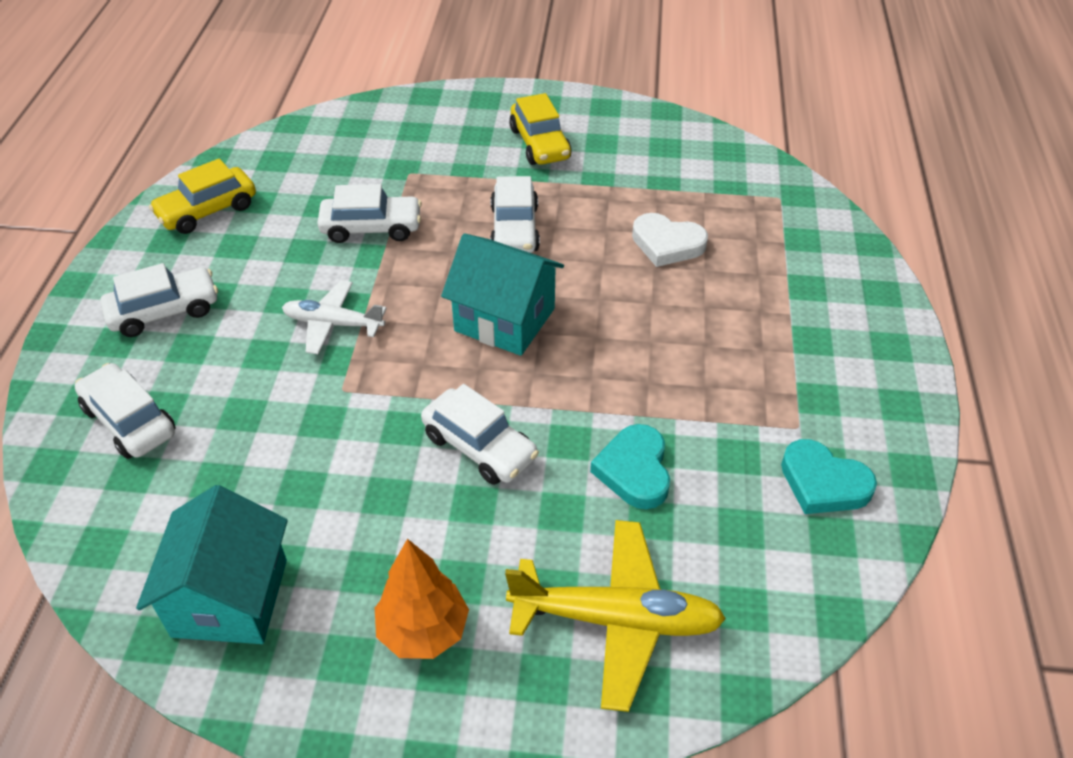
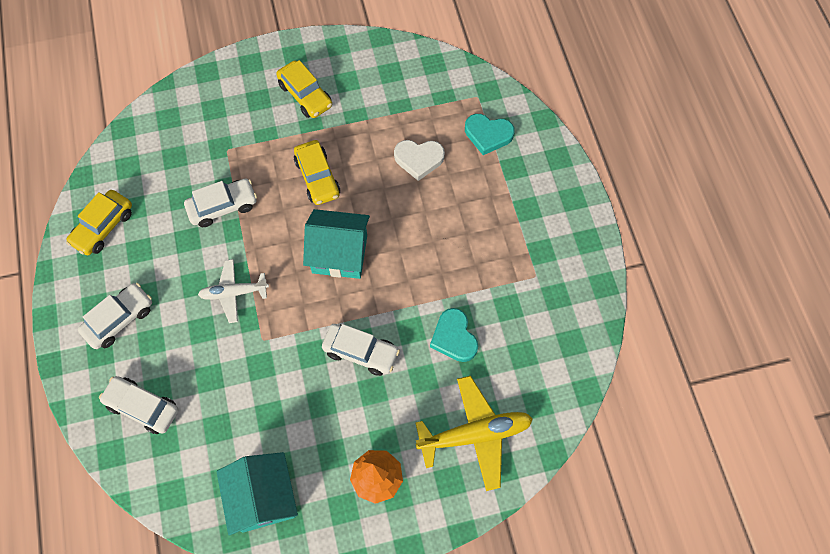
camera: 20 degrees left, 20 degrees up
white car [490,176,540,253] -> yellow car [294,140,340,205]
turquoise heart [781,439,877,514] -> turquoise heart moved to [465,114,515,155]

